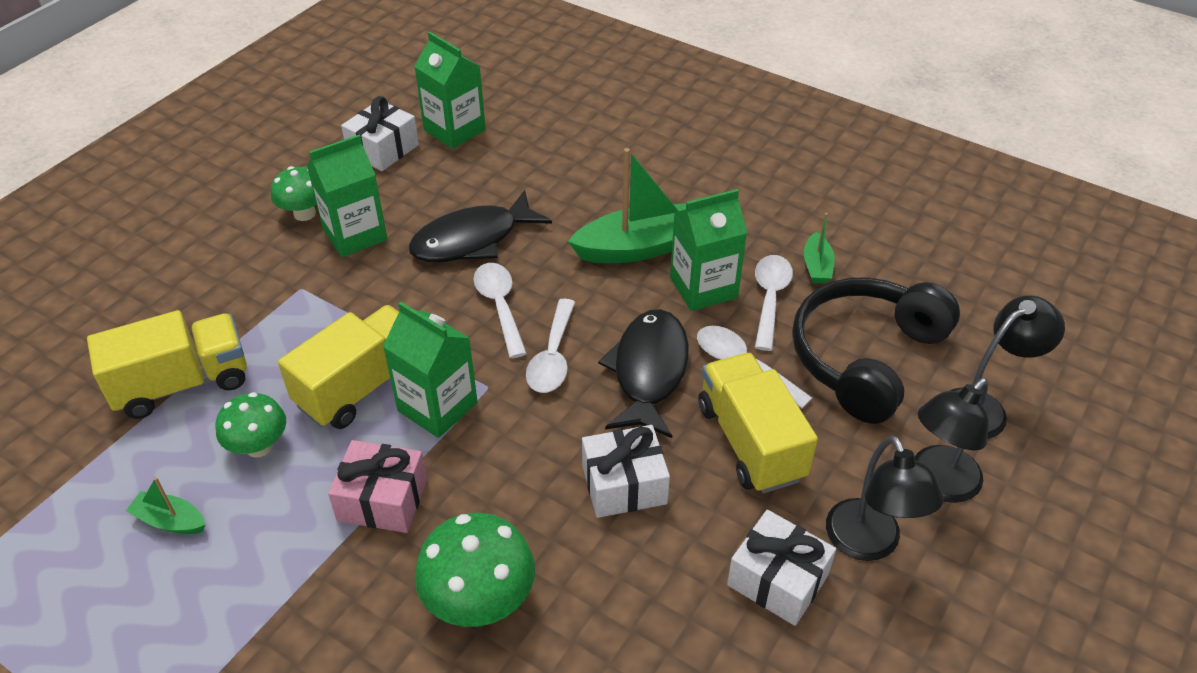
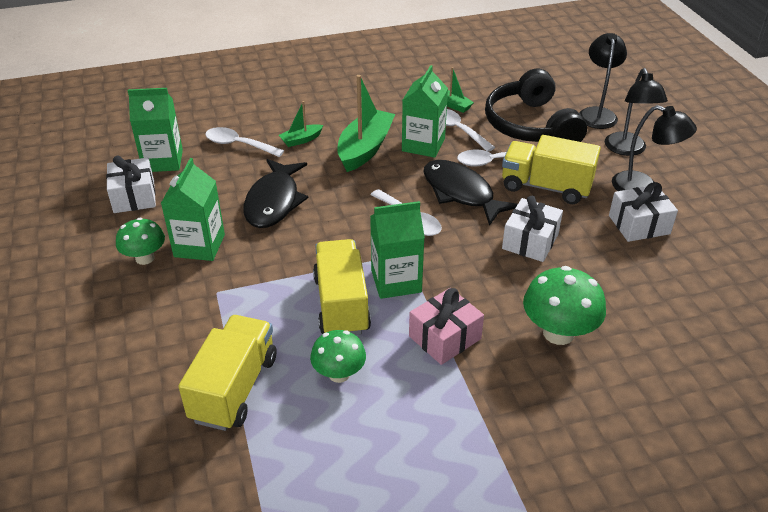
camera: 50 degrees left, 5 degrees down
green boat [126,477,205,534] -> green boat moved to [279,101,323,147]
white spoon [474,263,527,358] -> white spoon moved to [205,127,284,157]

